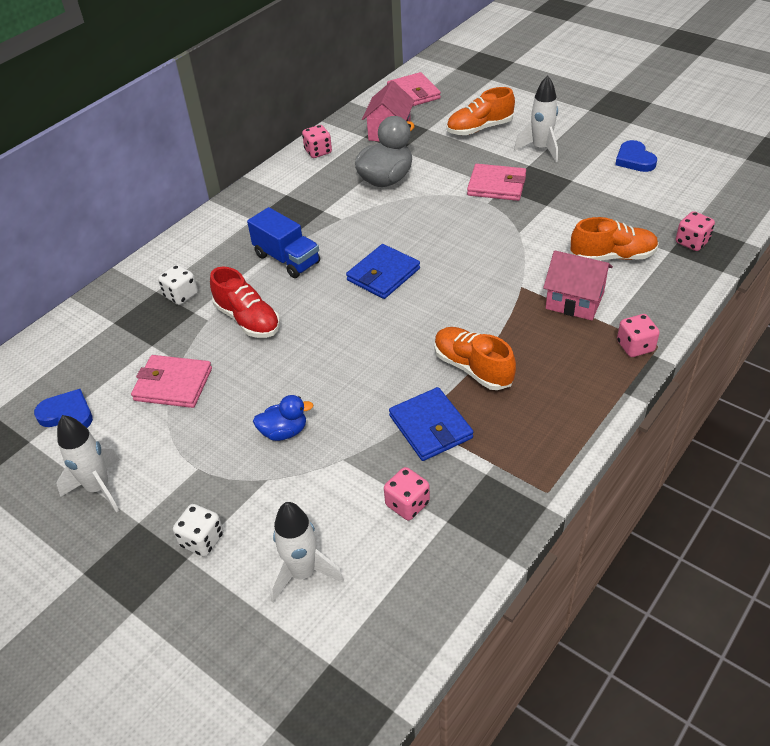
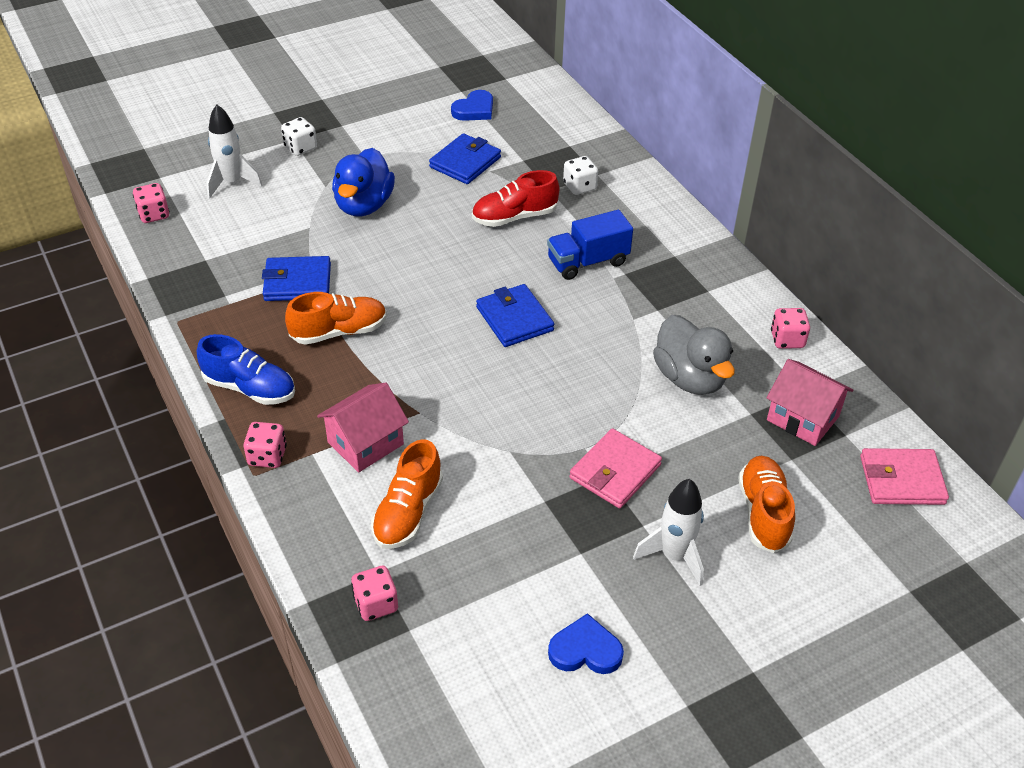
camera: 110 degrees right, 0 degrees up
white rocket [57,415,120,513] -> none
pink wallet [131,355,212,408] -> blue wallet [429,133,501,184]
blue duck [253,395,314,441] -> blue duck [332,148,395,216], size x1.75
pink dice [384,467,430,520] -> pink dice moved to [133,183,169,223]
none -> blue shoe [197,334,295,405]

